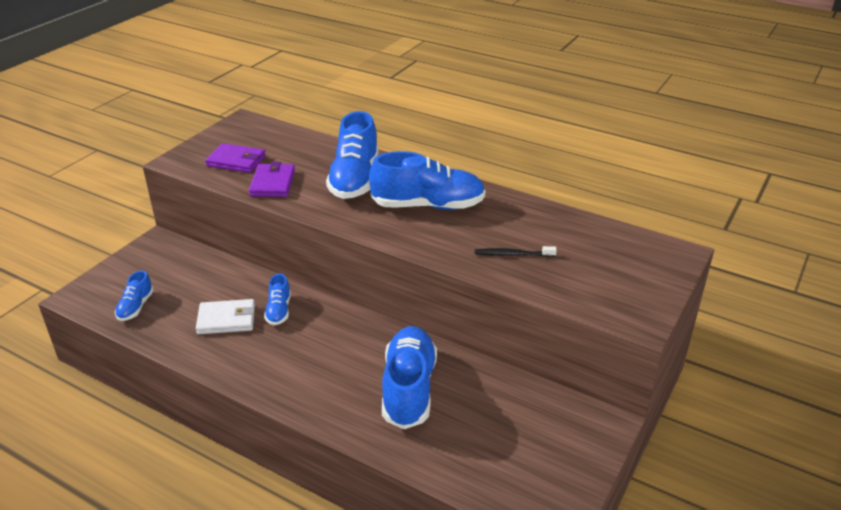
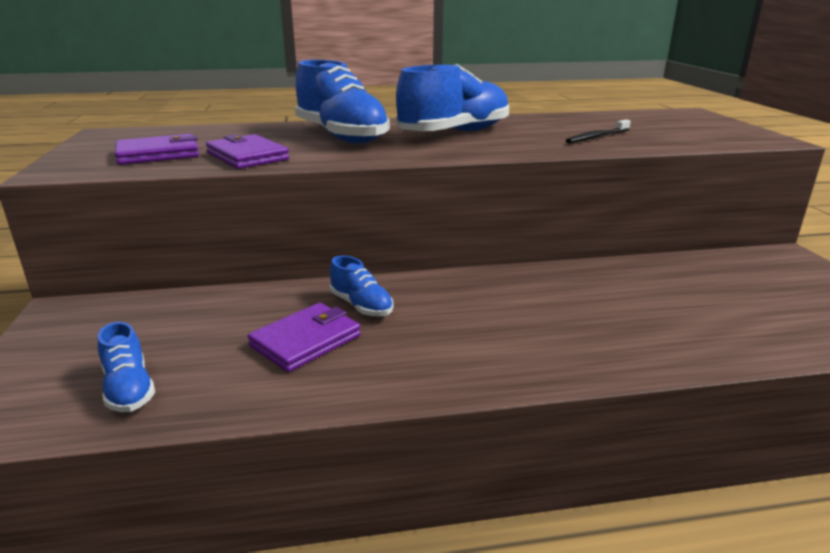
camera: 40 degrees left, 10 degrees down
white wallet [196,299,255,334] -> purple wallet [247,303,361,372]
blue shoe [382,326,437,429] -> none

